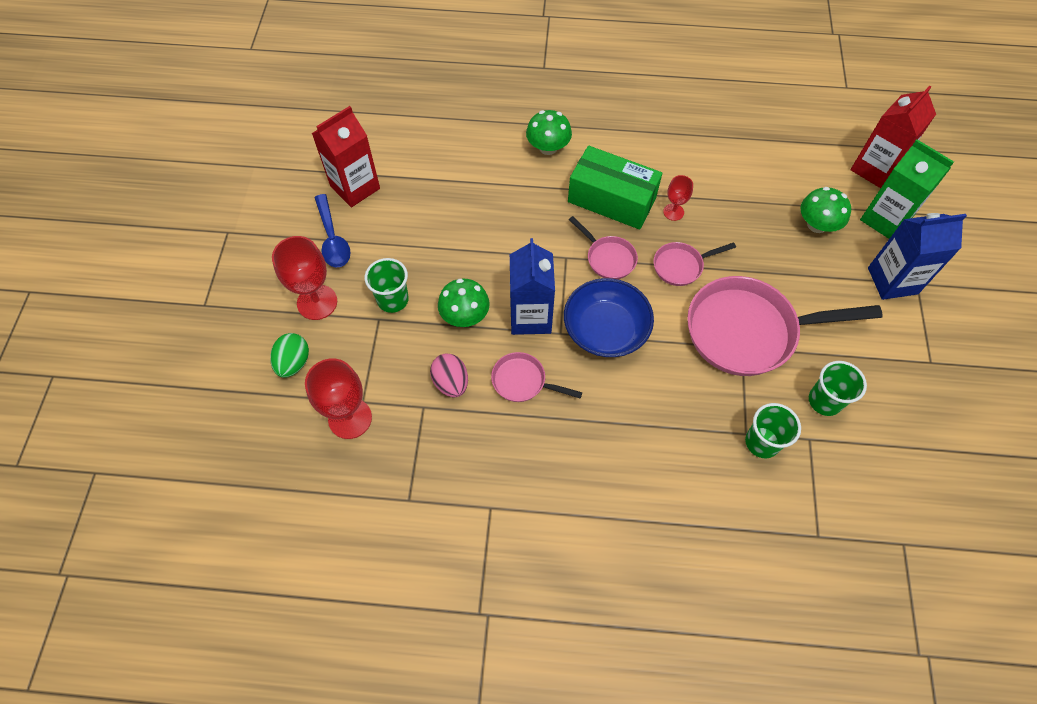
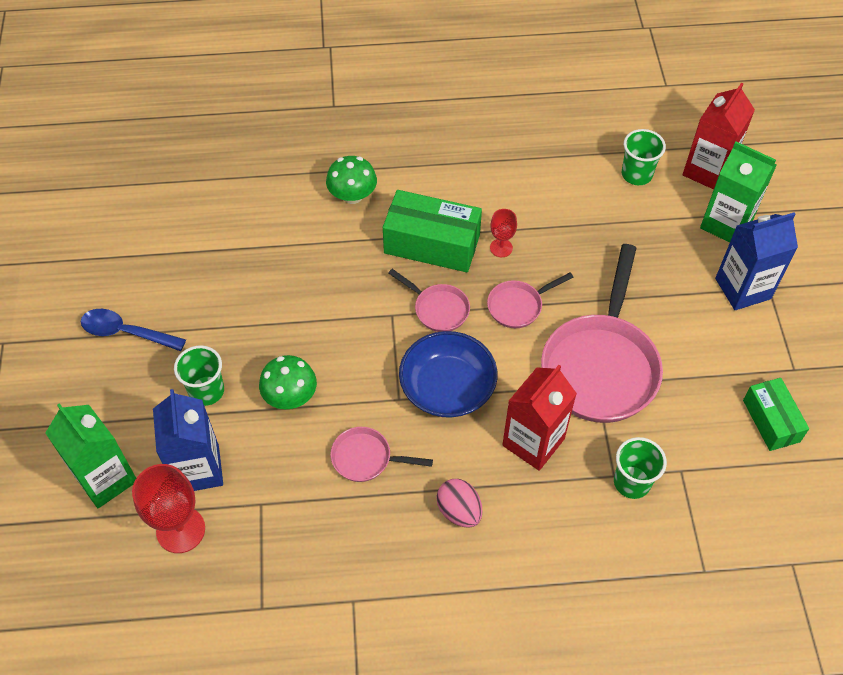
camera: 10 degrees left, 5 degrees down
green egg [270,333,309,378] -> green carton [45,403,136,508]
red goblet [272,236,337,320] -> none
red carton [312,106,380,207] -> red carton moved to [502,365,577,471]
blue spoon [315,194,351,267] -> blue spoon turned 135 degrees clockwise [81,309,186,351]
pink egg [430,353,468,398] -> pink egg moved to [436,479,482,528]
blue carton [510,238,555,335] -> blue carton moved to [153,389,223,491]
pink pan [687,276,883,376] -> pink pan turned 60 degrees counterclockwise [541,244,663,423]
green mushroom [800,187,851,233] -> none
green cup [809,361,867,416] -> green cup moved to [622,129,666,185]
none -> green box [743,378,809,451]

